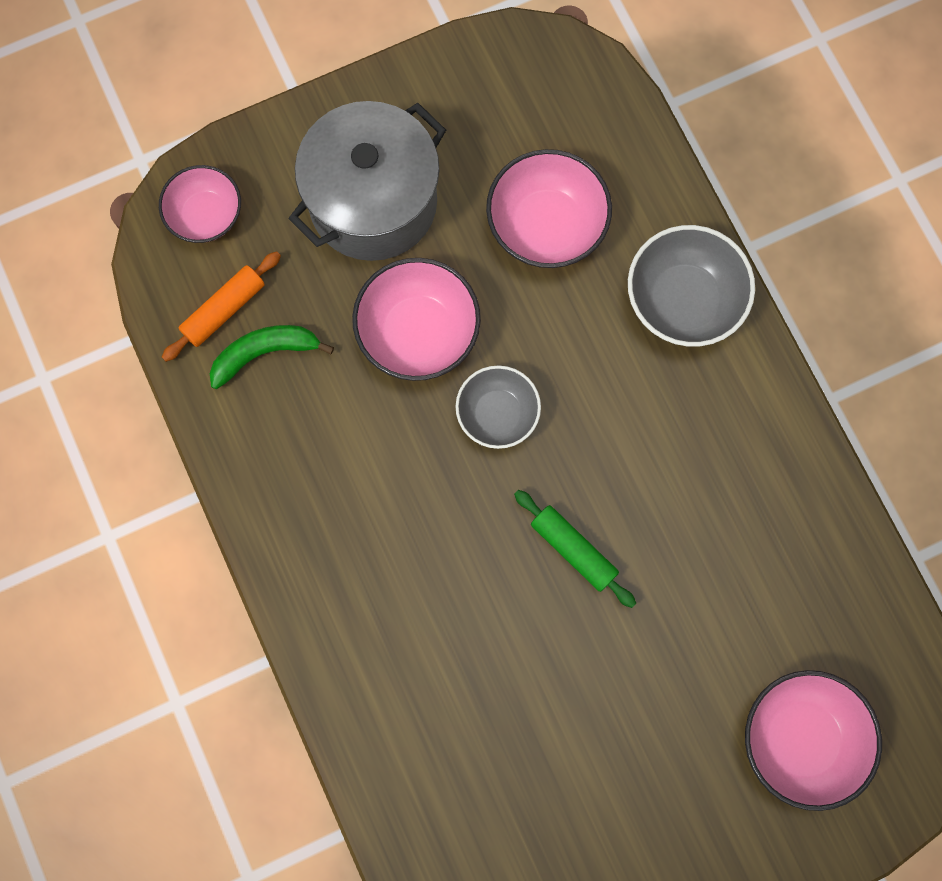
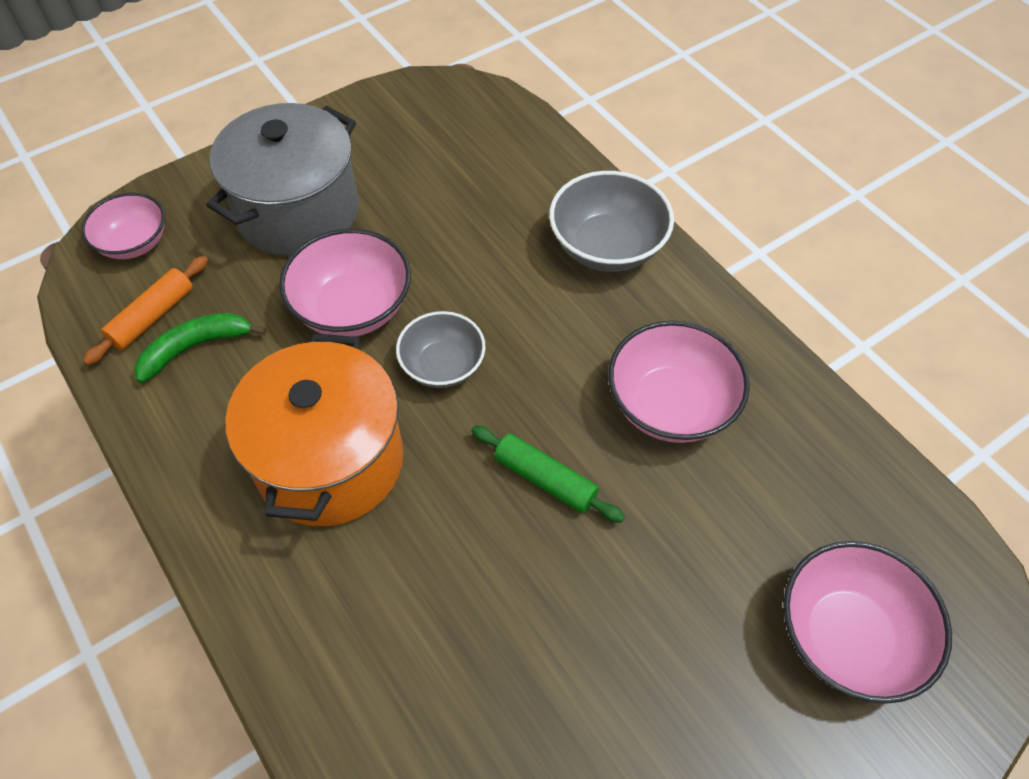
camera: 10 degrees left, 20 degrees down
pink bowl [486,149,612,268] -> pink bowl moved to [608,321,750,443]
none -> orange pot [225,333,403,526]

